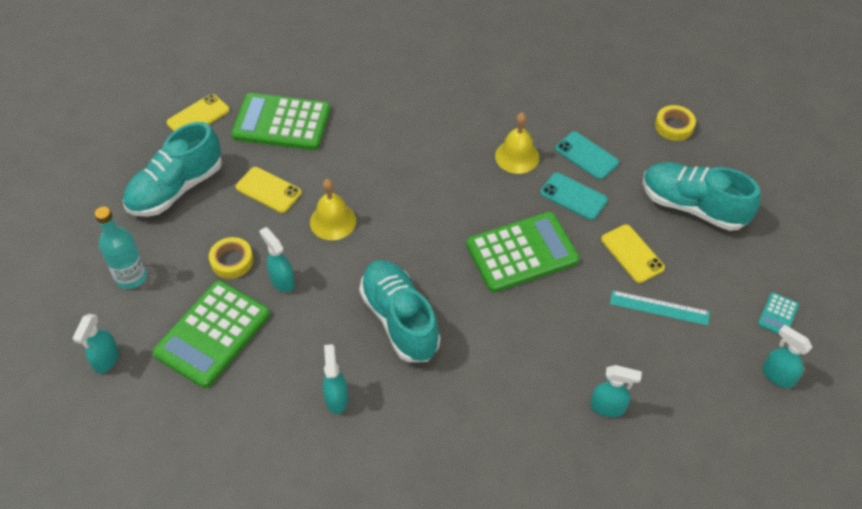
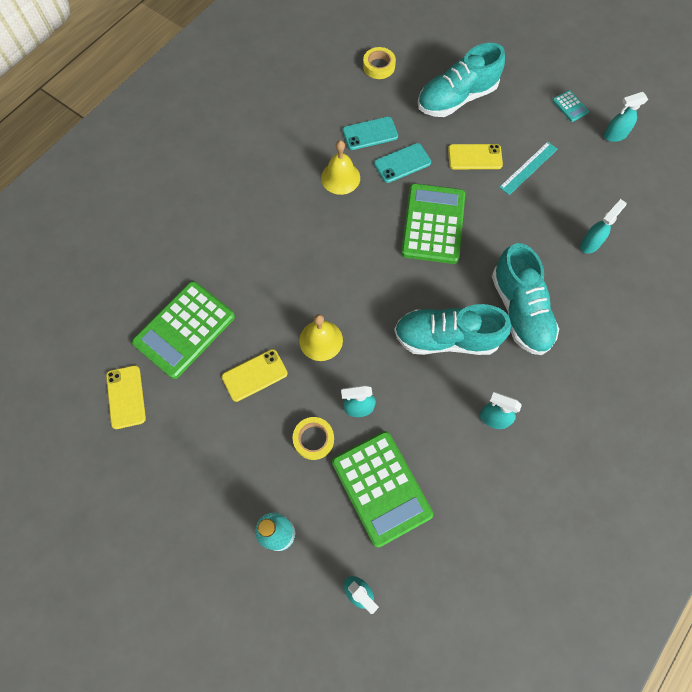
camera: 60 degrees left, 15 degrees up
turquoise shoe [123,122,222,217] -> turquoise shoe moved to [492,243,559,355]

